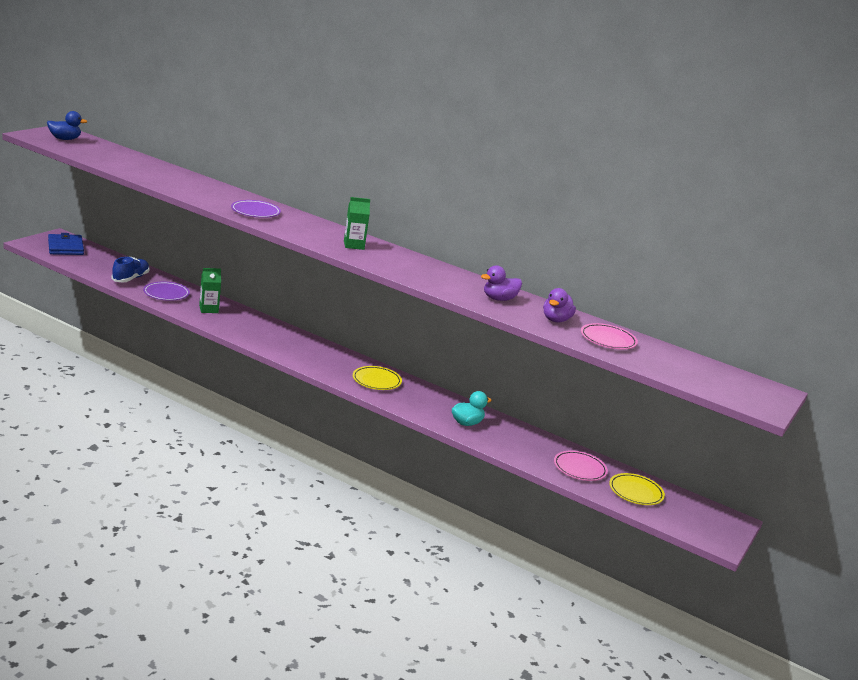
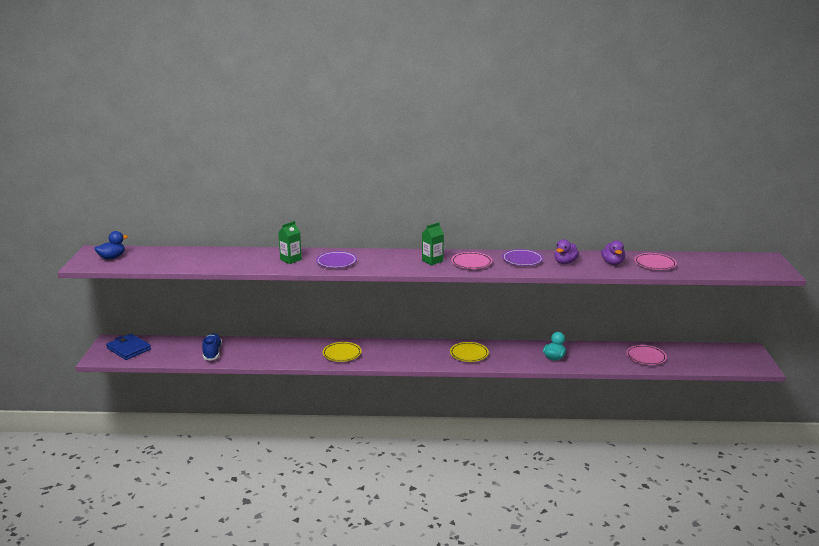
camera: 25 degrees left, 0 degrees up
purple plate [143,282,190,301] -> purple plate moved to [502,249,543,266]
green carton [199,268,221,313] -> green carton moved to [278,221,302,264]
yellow plate [609,473,665,505] -> yellow plate moved to [323,342,362,362]
none -> pink plate [451,252,492,269]

